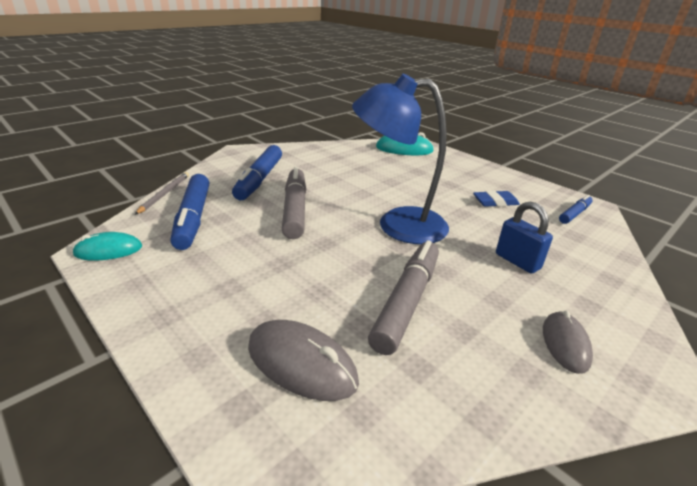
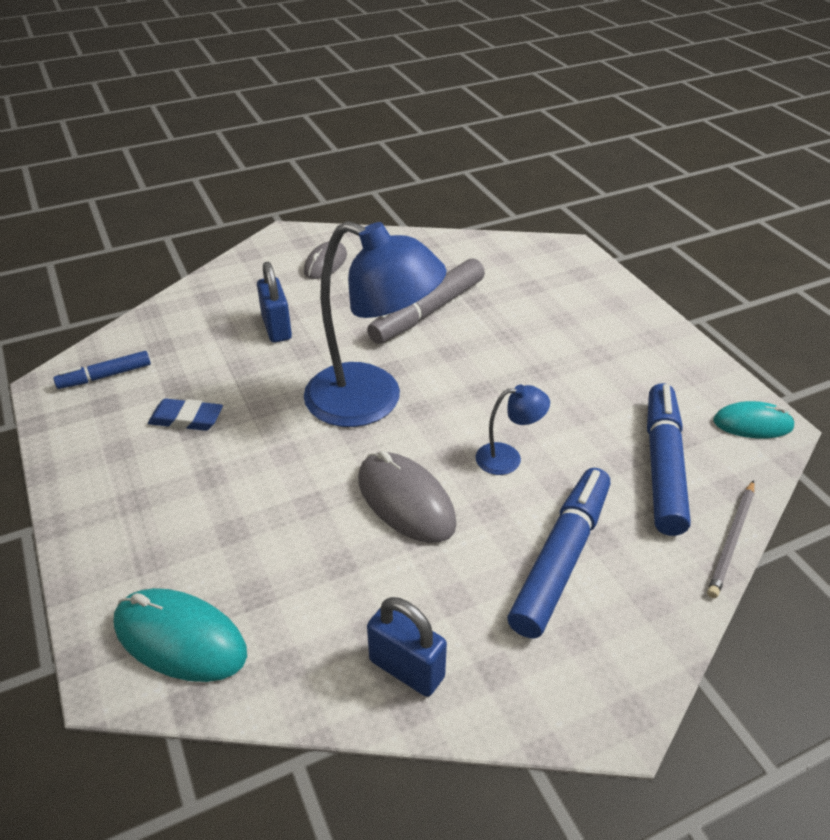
camera: 160 degrees left, 10 degrees up
grey mouse [248,320,359,401] -> grey mouse moved to [358,451,457,543]
grey marker [282,167,306,239] -> blue lamp [476,385,550,475]
none -> blue padlock [367,597,447,697]

